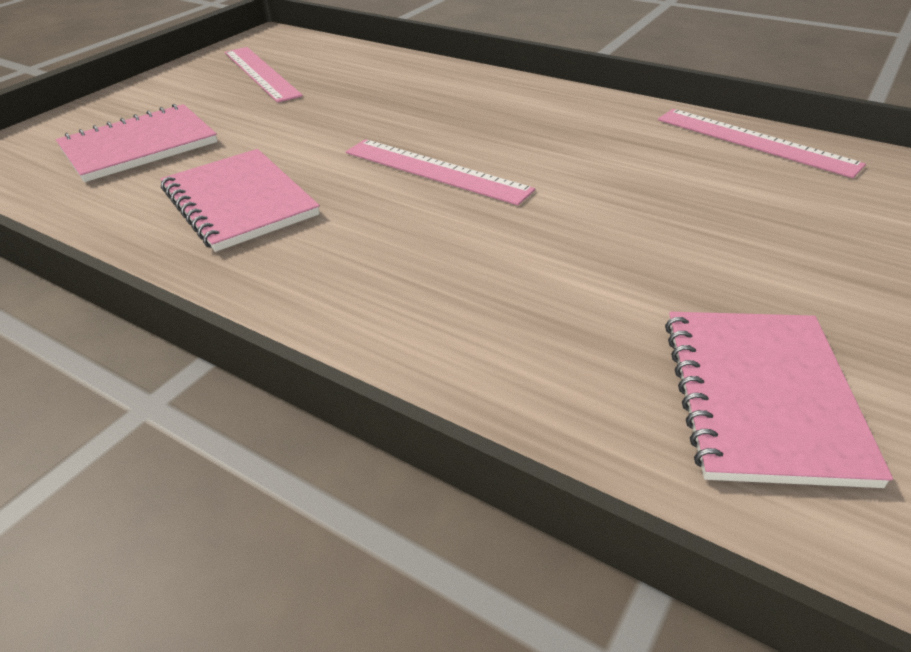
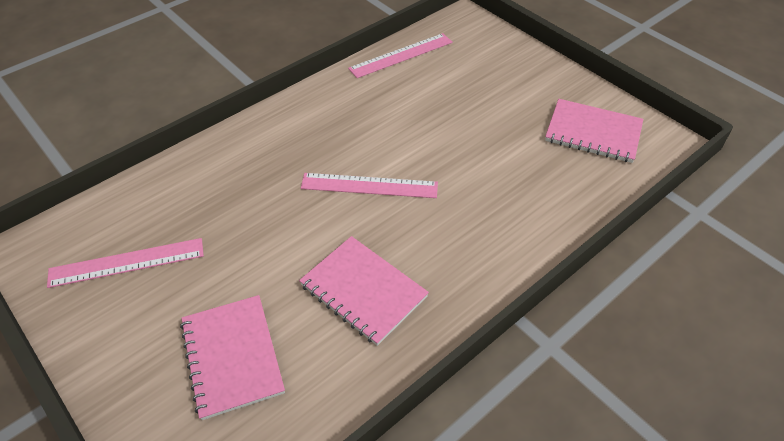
camera: 75 degrees left, 10 degrees up
pink notebook [160,149,320,252] -> pink notebook turned 60 degrees clockwise [299,236,429,346]
pink ruler [346,139,535,205] -> pink ruler turned 45 degrees clockwise [301,173,438,198]

